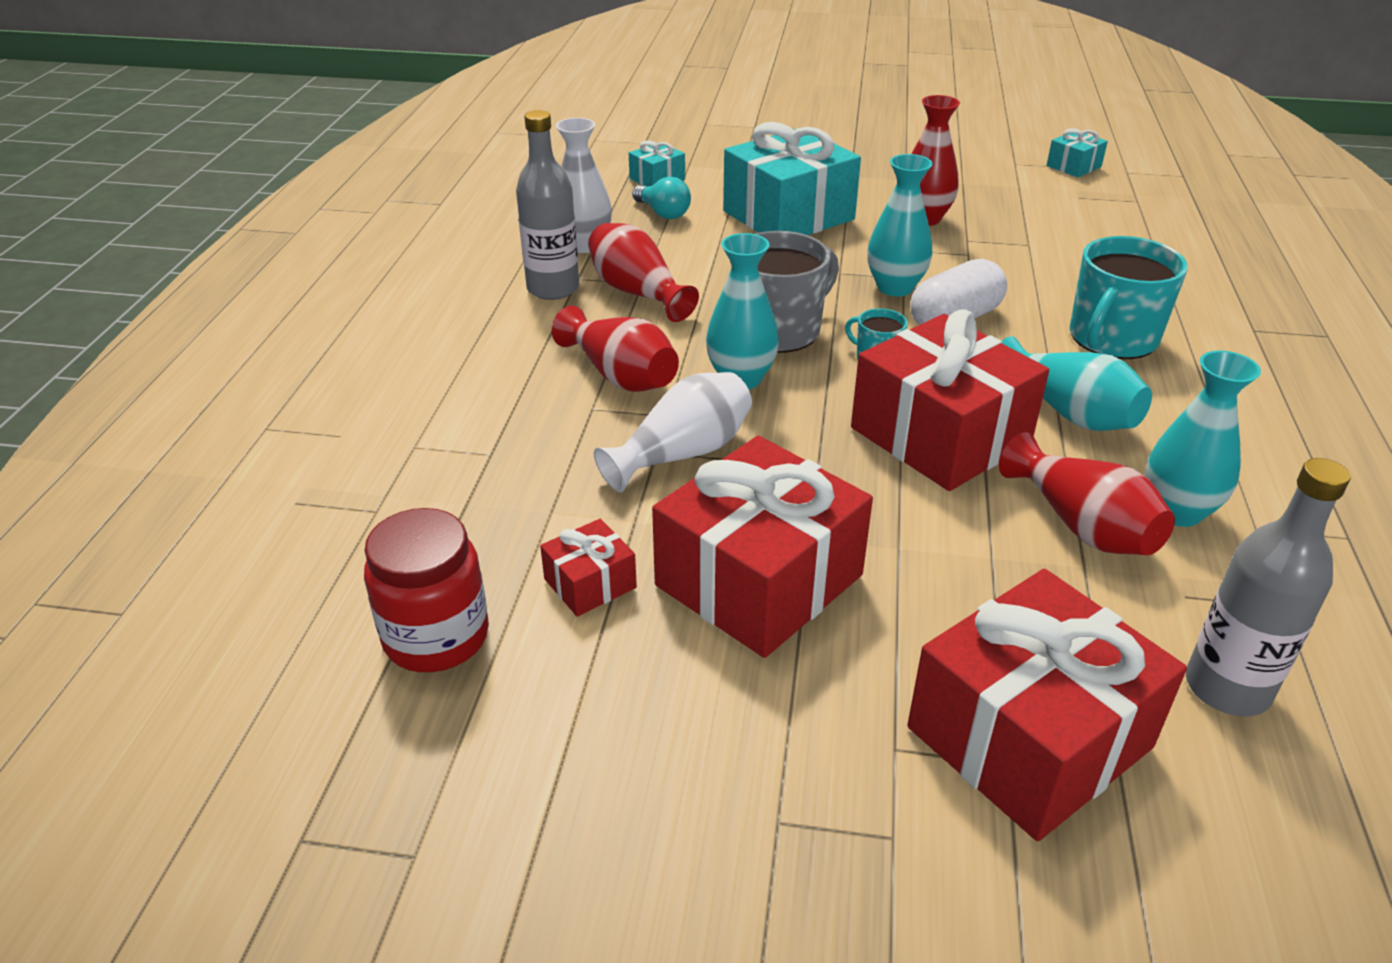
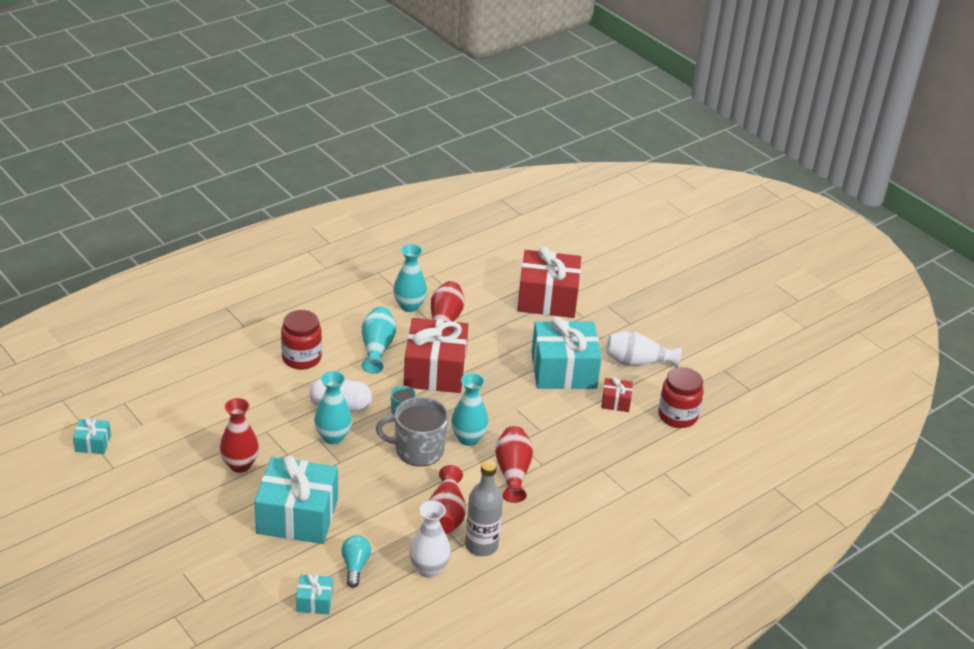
camera: 140 degrees left, 0 degrees up
white vase [594,372,752,492] -> white vase moved to [606,331,682,368]
red gift [652,436,873,658] -> turquoise gift [531,317,602,389]
turquoise mug [1069,236,1188,359] -> red jar [281,310,322,370]
grey bottle [1186,458,1351,717] -> none

